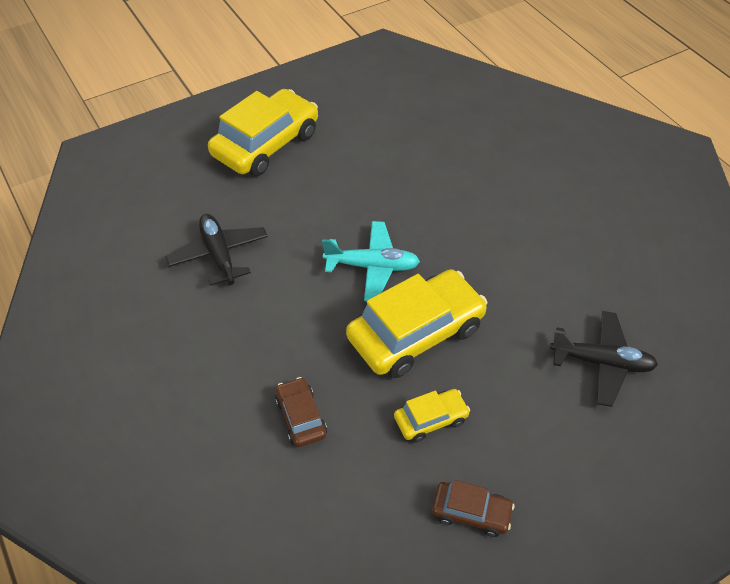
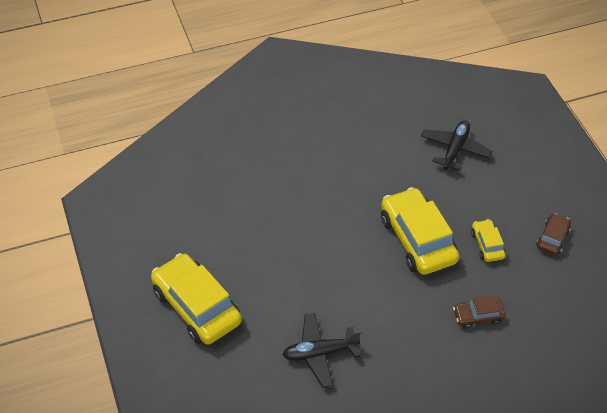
camera: 80 degrees left, 0 degrees up
turquoise plane [322,221,420,301] -> none

